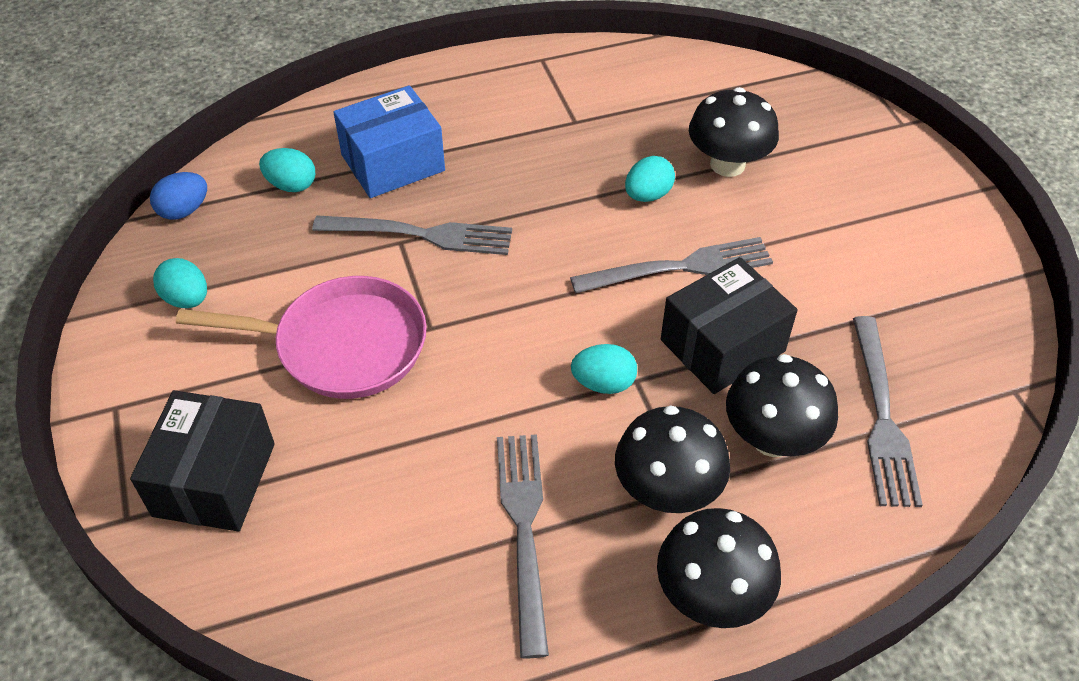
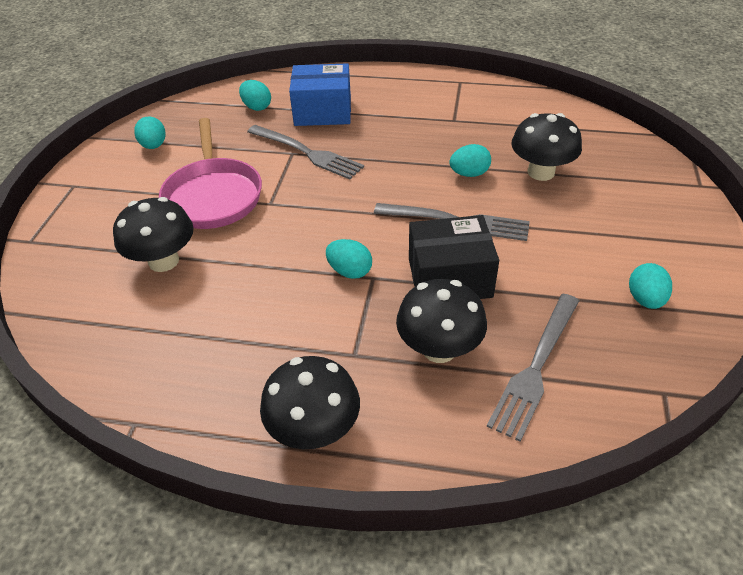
camera: 30 degrees right, 5 degrees down
black box [130,390,275,532] -> none
blue egg [150,172,207,220] -> none
pink pan [176,276,427,399] -> pink pan turned 45 degrees clockwise [159,118,262,229]
grey fork [497,434,549,658] -> none
black mushroom [615,405,730,513] -> black mushroom moved to [113,197,194,272]
none -> turquoise egg [629,263,672,309]

